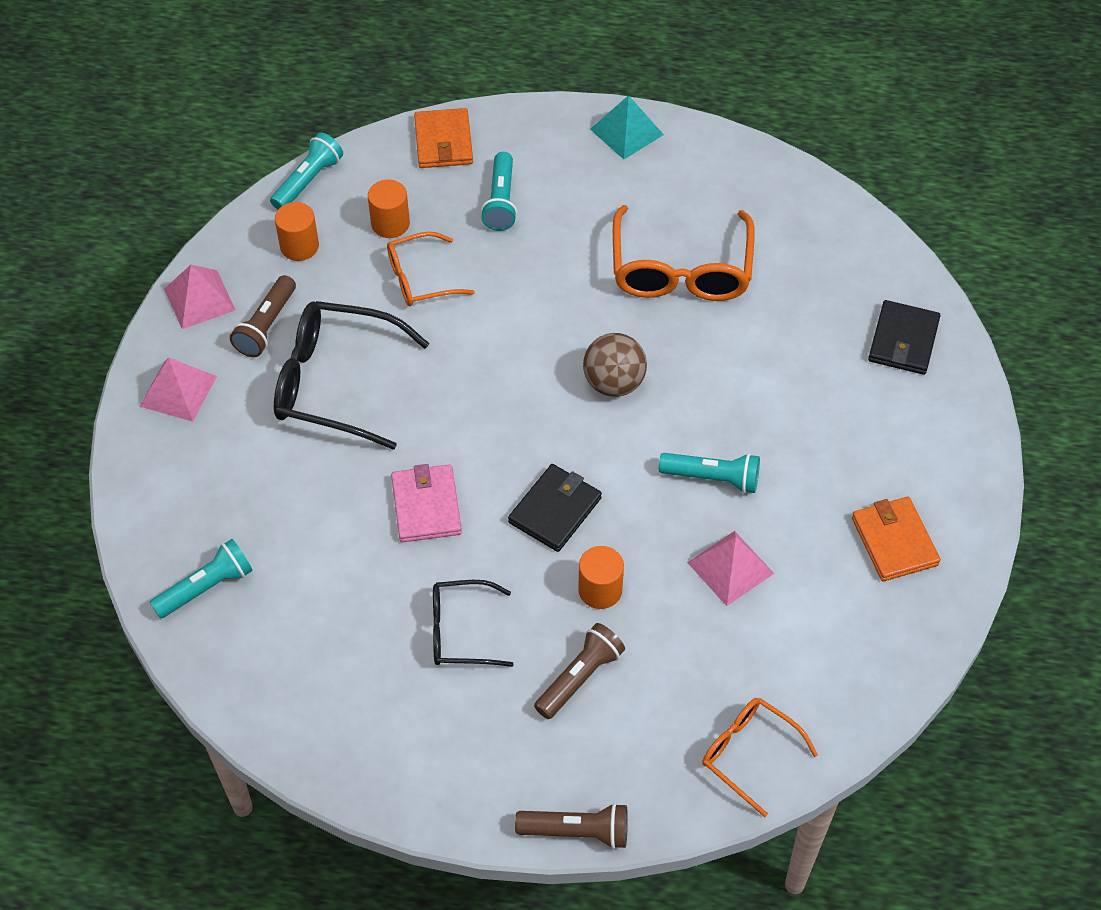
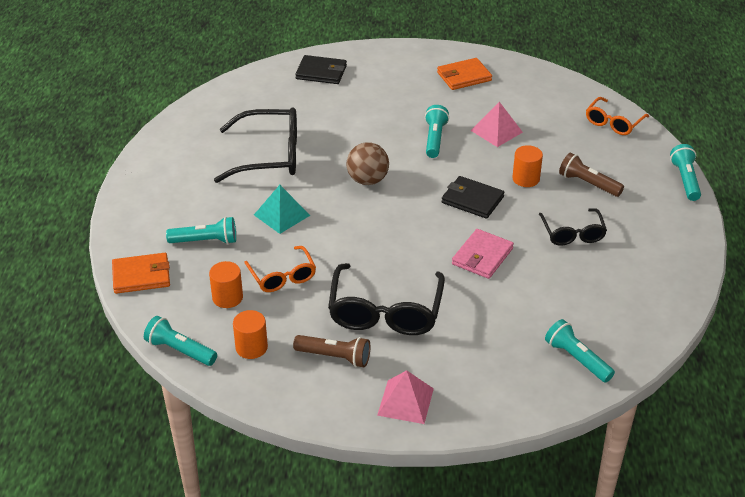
camera: 95 degrees left, 15 degrees down
pink pyramid [164,265,236,329] -> none
pink wallet [391,464,462,542] -> pink wallet turned 45 degrees counterclockwise [452,229,514,279]
brown flashlight [515,803,628,849] -> turquoise flashlight [670,144,701,201]
turquoise pyramid [590,95,664,160] -> turquoise pyramid moved to [254,185,310,234]
orange glasses [613,205,755,301] -> black glasses [214,108,297,183]

